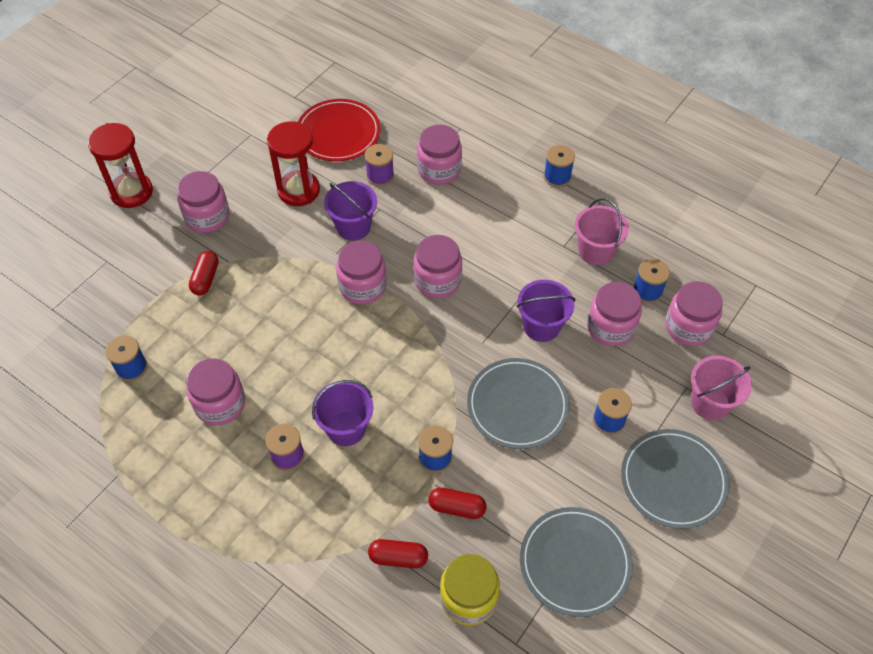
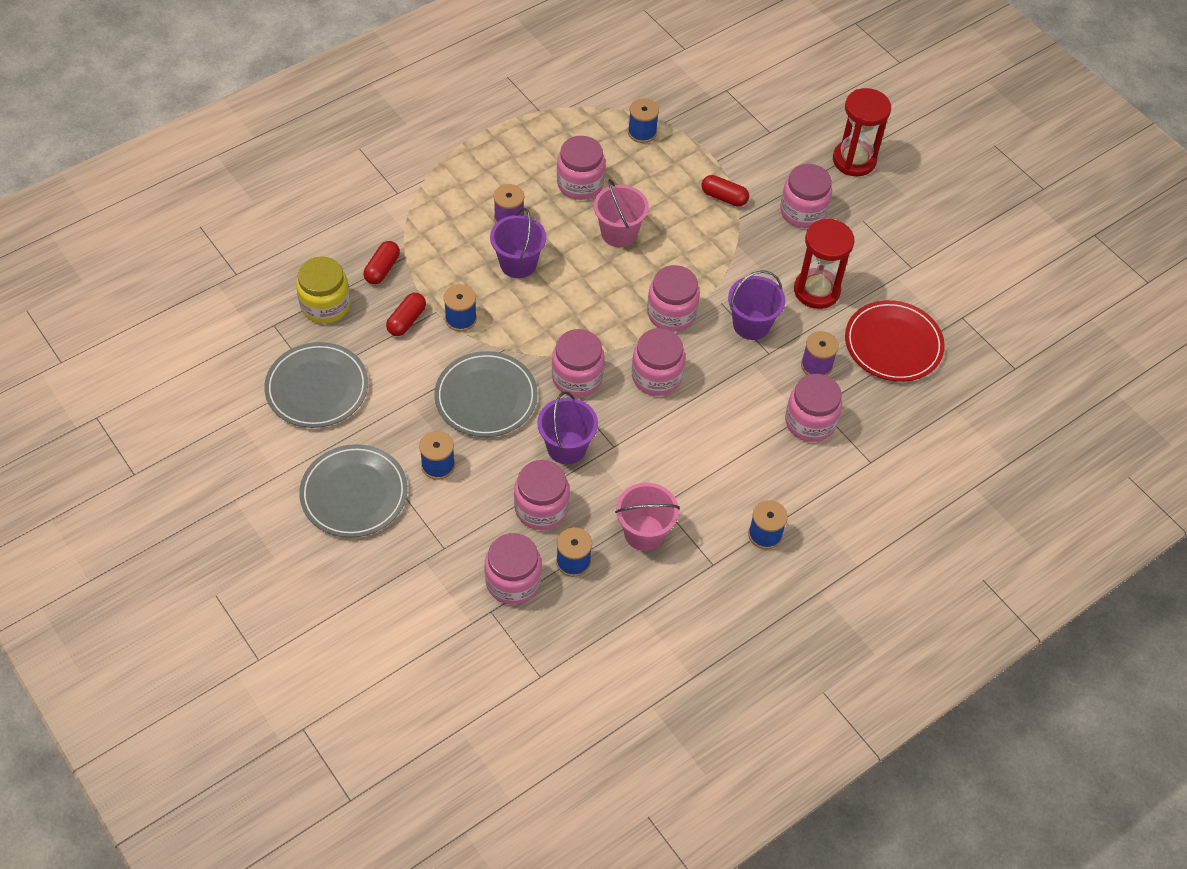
camera: 105 degrees right, 0 degrees up
pink bucket [691,356,752,420] -> pink bucket moved to [594,179,649,247]
none -> pink jar [552,329,605,397]

